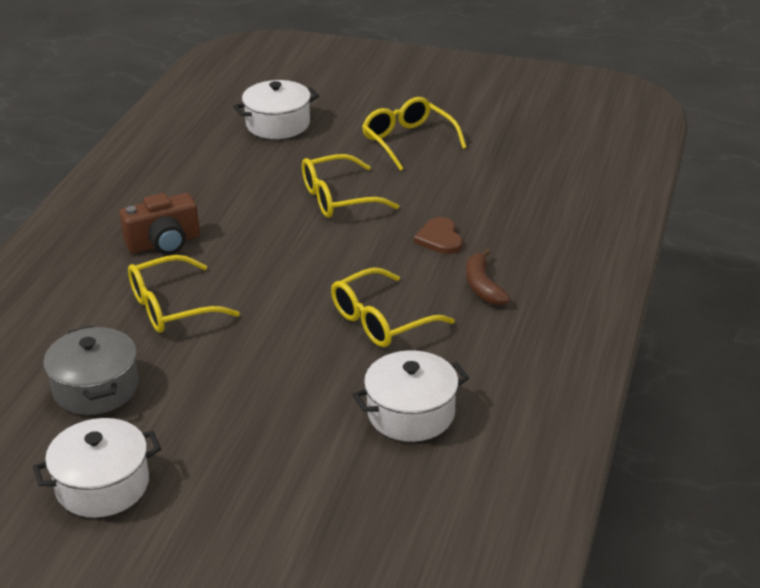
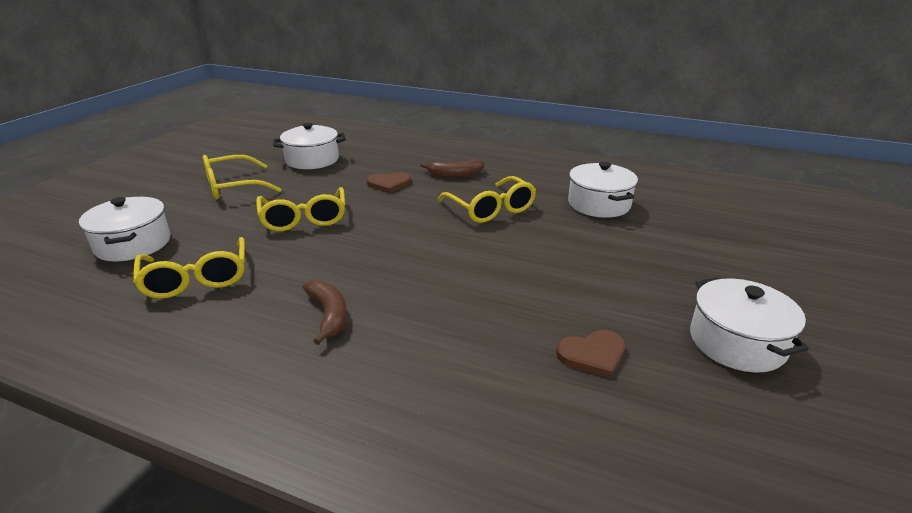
camera: 85 degrees left, 5 degrees down
grey pot [43,326,139,415] -> brown heart [556,330,626,378]
brown camera [119,193,200,255] -> brown banana [303,280,347,345]
yellow glasses [128,255,240,333] -> yellow glasses moved to [133,237,245,299]
none -> white pot [273,123,346,169]

